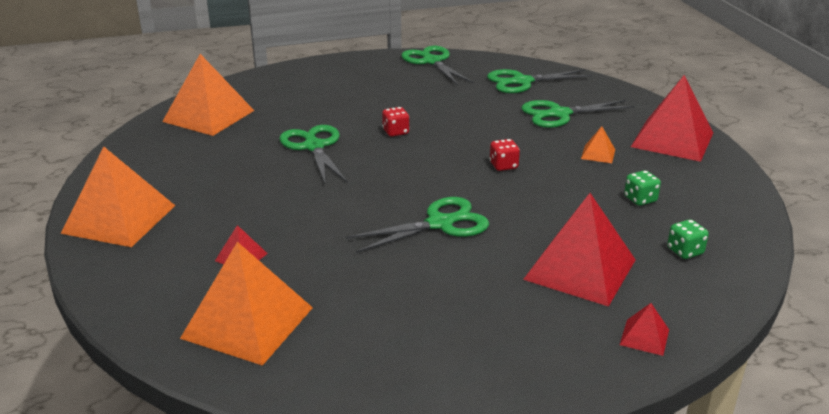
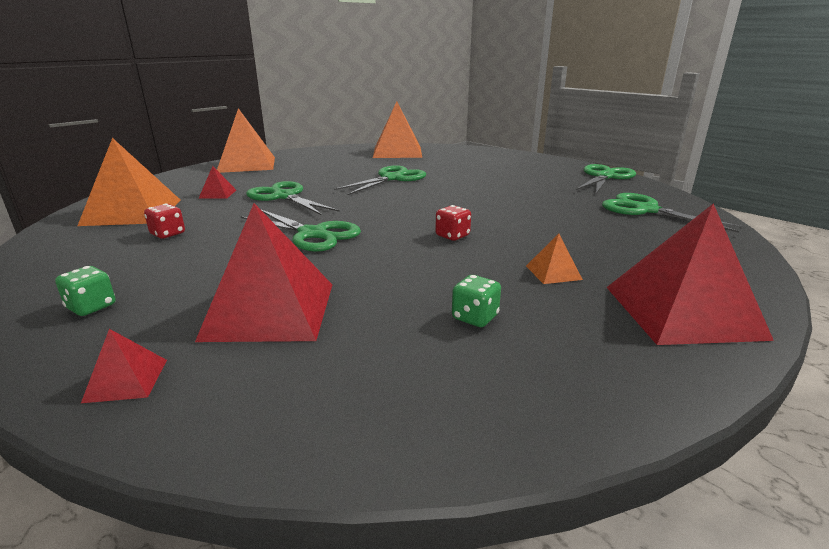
camera: 60 degrees right, 5 degrees down
red dice [382,107,410,137] -> red dice moved to [144,204,185,238]
green scissors [521,100,635,128] -> green scissors moved to [246,181,340,215]
green dice [667,219,709,259] -> green dice moved to [55,266,115,316]

